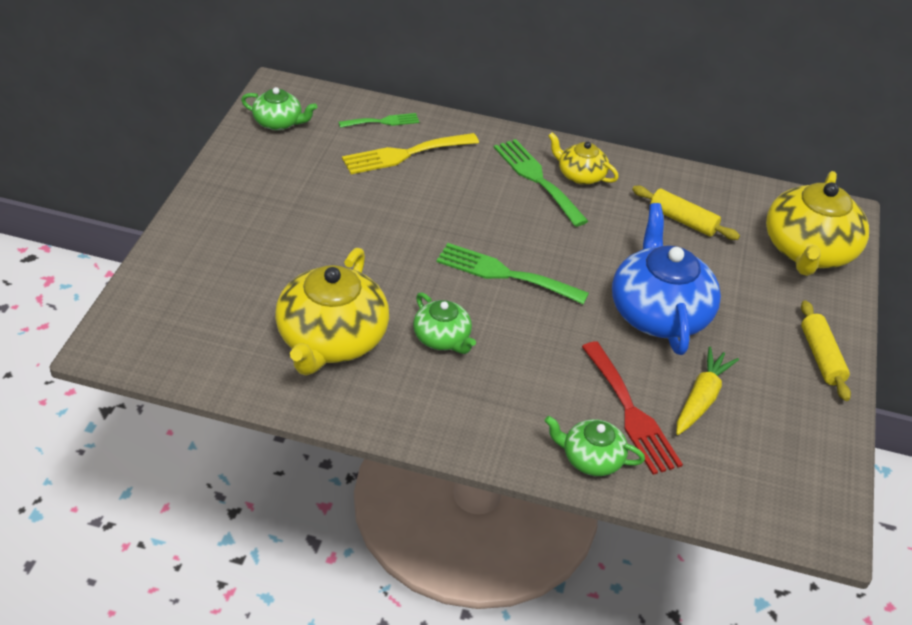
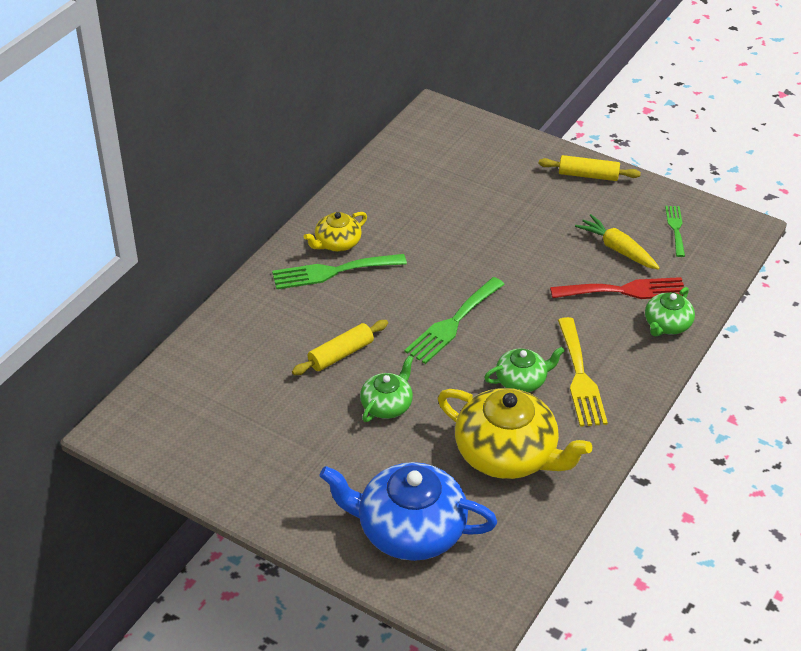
camera: 70 degrees left, 0 degrees up
green teapot [241,87,317,130] -> green teapot moved to [360,356,413,422]
green fork [339,113,419,128] -> green fork moved to [665,206,685,257]
yellow fork [342,133,479,174] -> yellow fork moved to [558,317,608,427]
blue teapot [612,203,721,355] -> blue teapot moved to [319,462,497,561]
yellow rolling pin [632,186,740,240] -> yellow rolling pin moved to [292,320,388,375]
yellow teapot [766,171,869,276] -> none

